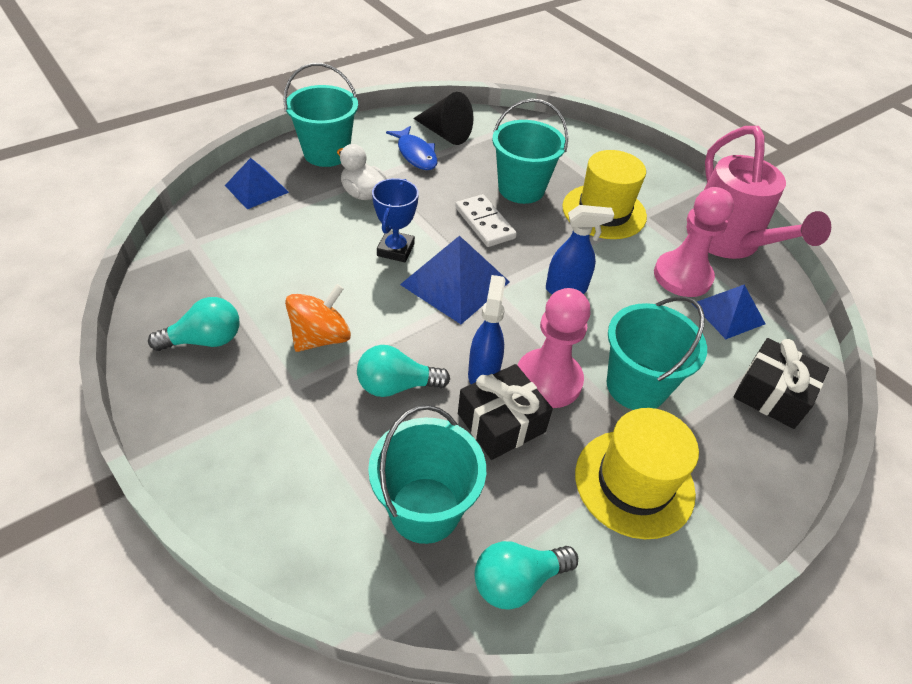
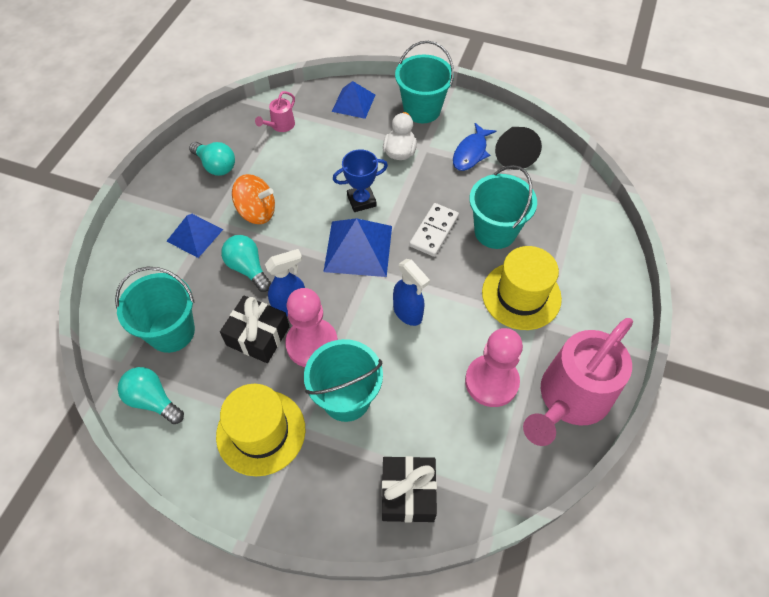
camera: 60 degrees right, 10 degrees up
blue pyramid [693,285,766,339] -> blue pyramid moved to [167,214,223,258]
none -> pink watering can [255,91,295,132]

